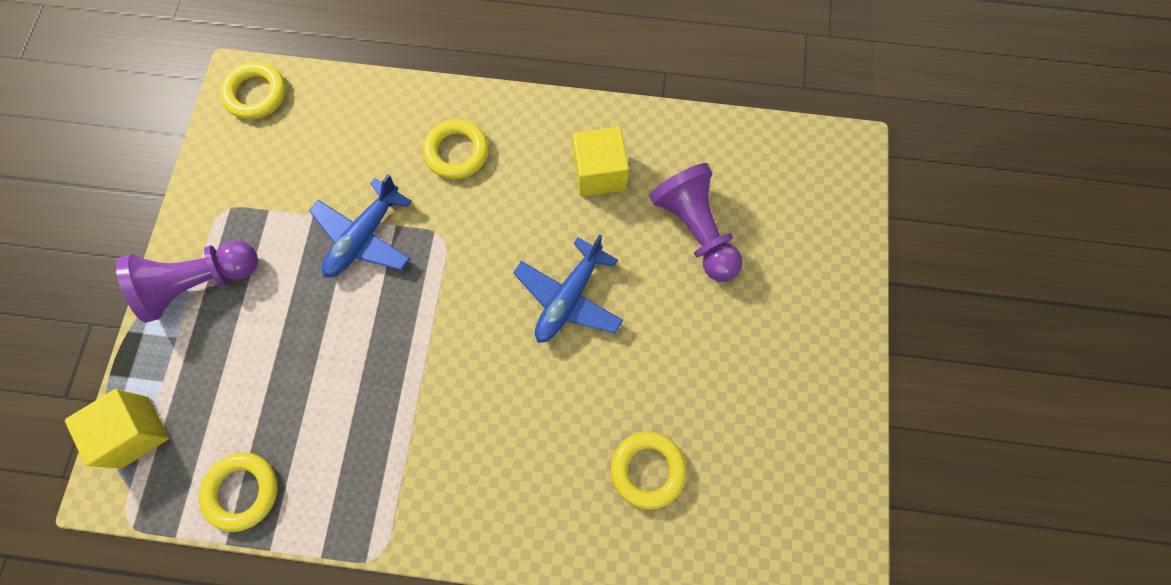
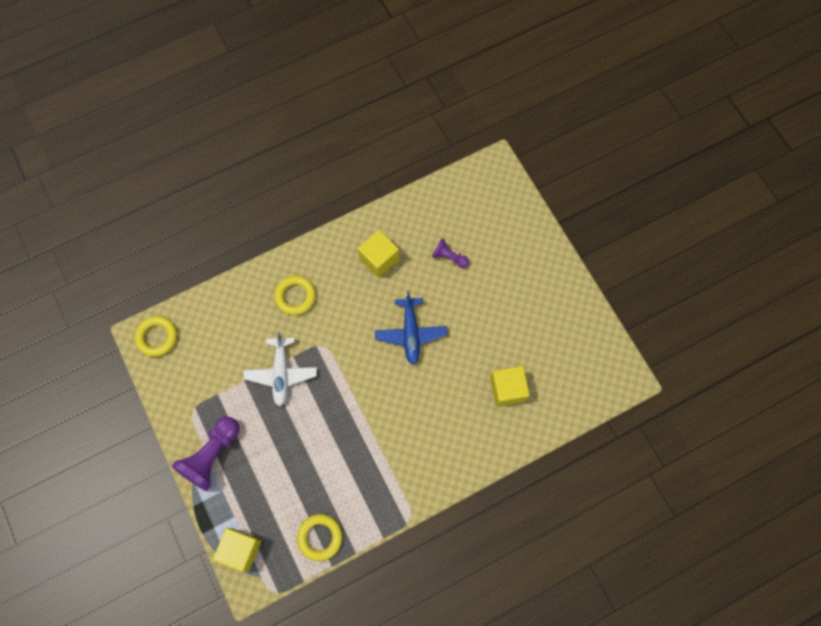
camera: 35 degrees left, 0 degrees up
blue plane [309,174,412,277] -> white plane [243,331,317,406]
yellow ring [611,431,686,510] -> yellow cube [490,366,530,407]
purple pawn [649,163,743,282] -> purple pawn [432,238,469,268], size x0.54

